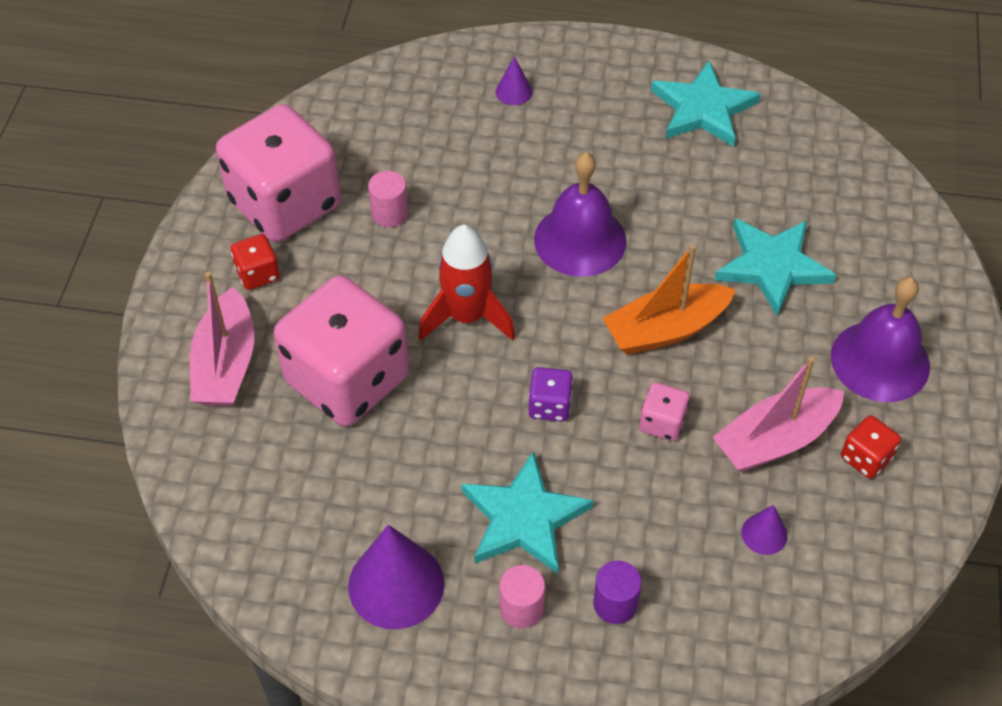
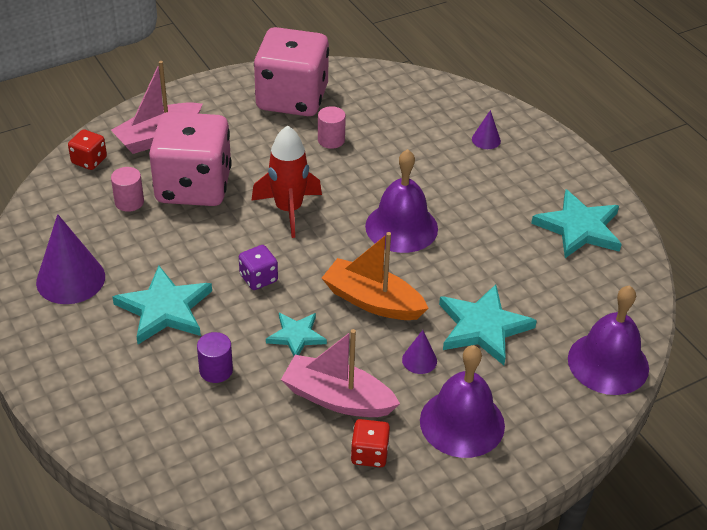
camera: 50 degrees right, 10 degrees down
red dice [231,234,280,290] -> red dice moved to [68,129,107,170]
pink cylinder [499,565,545,628] -> pink cylinder moved to [111,167,144,212]
purple cylinder [593,561,642,624] -> purple cylinder moved to [197,332,233,383]
pink dice [639,382,690,441] -> turquoise star [266,313,327,356]
purple cone [741,505,788,555] -> purple cone moved to [402,330,437,374]
none -> purple bell [568,285,649,395]

